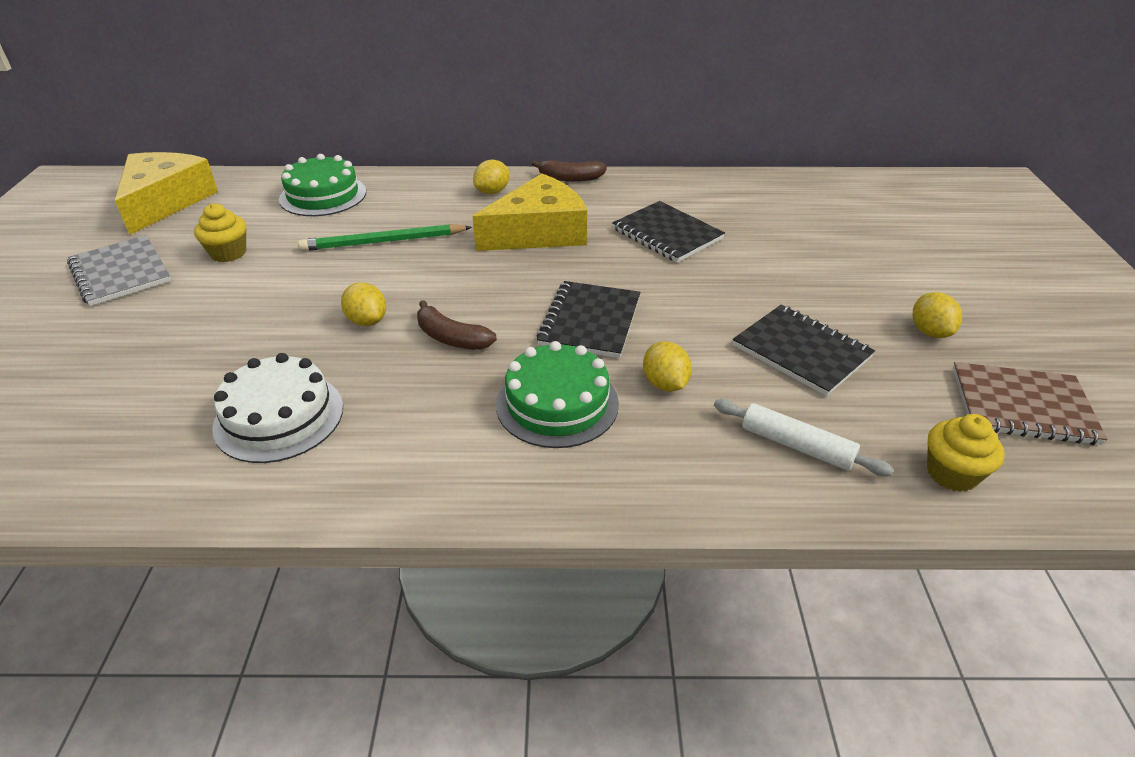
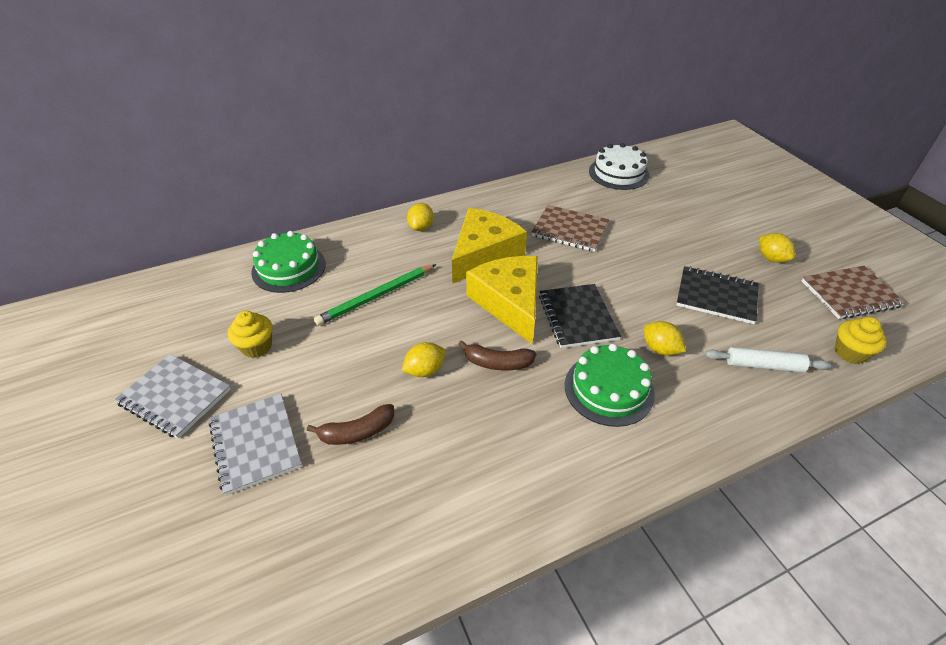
camera: 25 degrees left, 5 degrees up
yellow cheese [115,152,218,235] -> yellow cheese moved to [466,256,538,344]
white cake [212,353,343,463] -> white cake moved to [589,143,650,190]
yellow lemon [341,282,386,326] -> yellow lemon turned 60 degrees counterclockwise [401,342,445,377]
brown banana [532,160,607,182] -> brown banana moved to [307,404,394,445]
black notebook [612,201,725,262] -> brown notebook [532,205,609,252]
none -> grey notebook [209,394,302,496]

